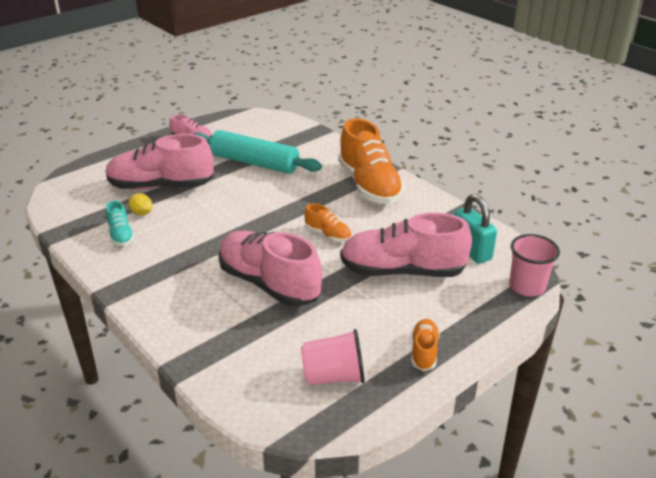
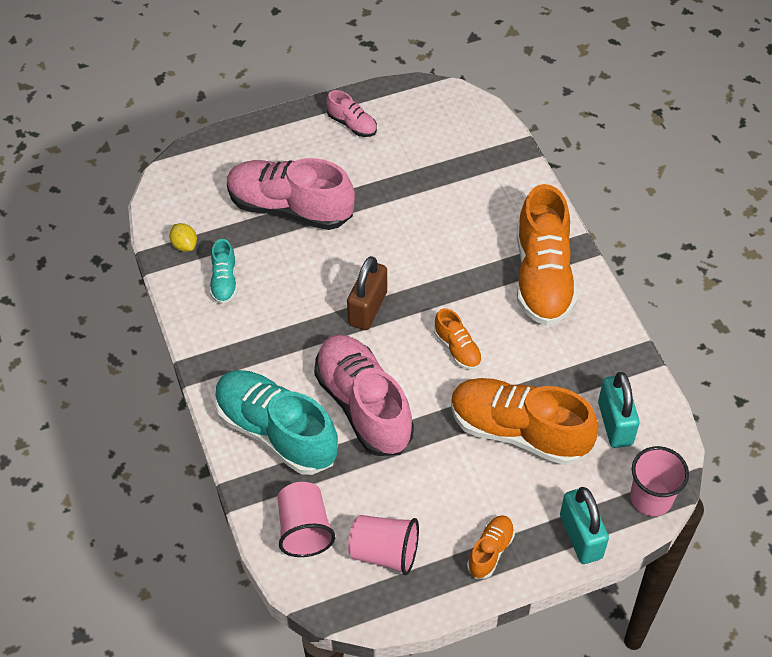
camera: 20 degrees right, 20 degrees up
yellow lemon [128,193,152,215] -> yellow lemon moved to [169,223,197,252]
turquoise rolling pin [194,130,322,174] -> none
pink shoe [340,213,472,277] -> orange shoe [451,378,599,465]
none -> turquoise shoe [215,370,338,475]
none -> pink cup [277,482,335,557]
none -> brown padlock [347,256,387,330]
none -> turquoise padlock [560,487,609,564]

